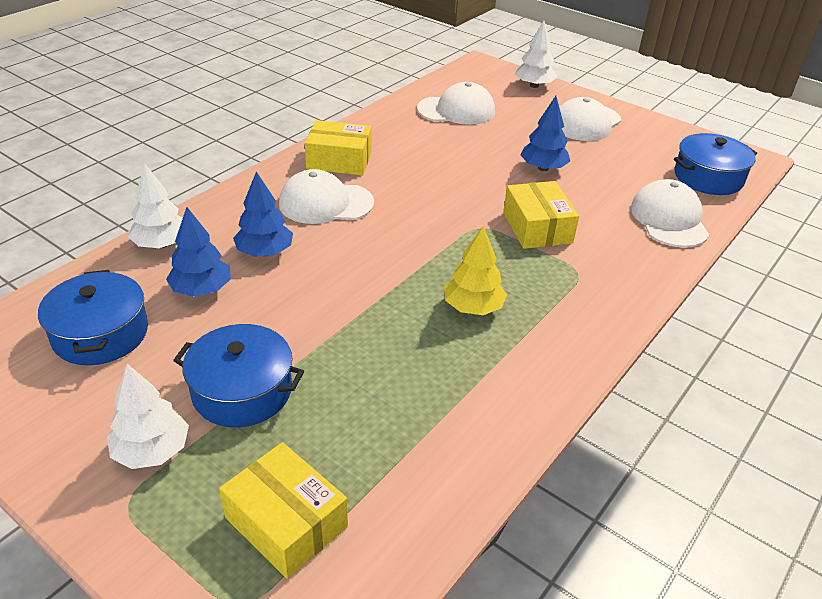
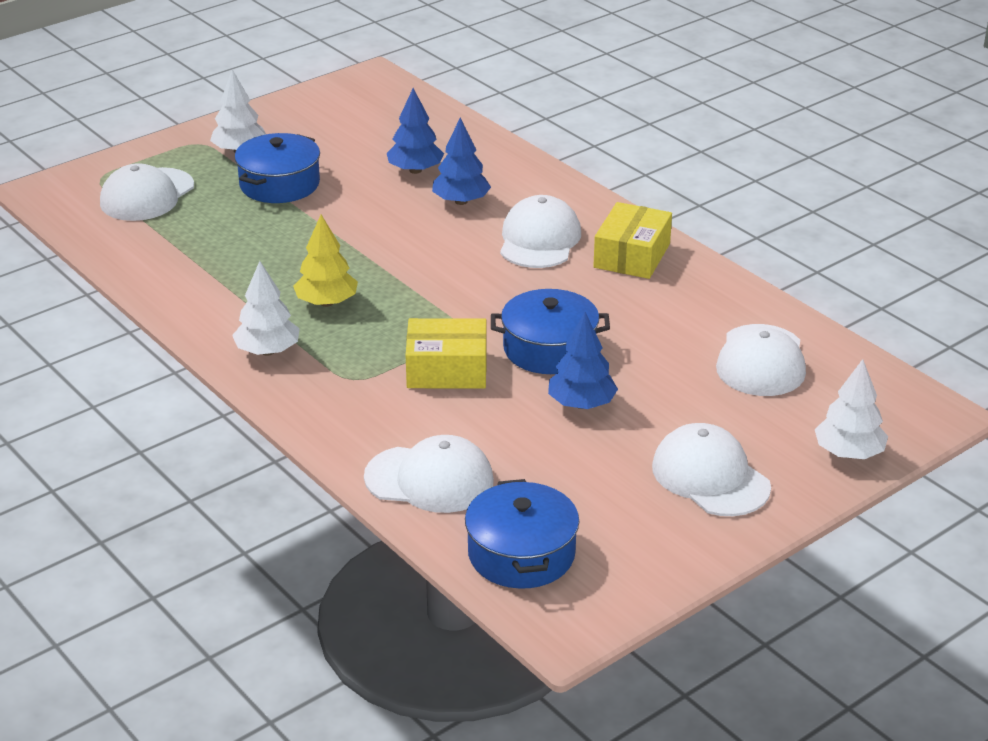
camera: 105 degrees right, 5 degrees down
blue pot [38,270,148,365] -> blue pot moved to [491,289,610,374]
white tree [128,163,183,248] -> white tree moved to [232,261,300,356]
yellow box [219,442,348,579] -> white cap [100,163,194,221]

